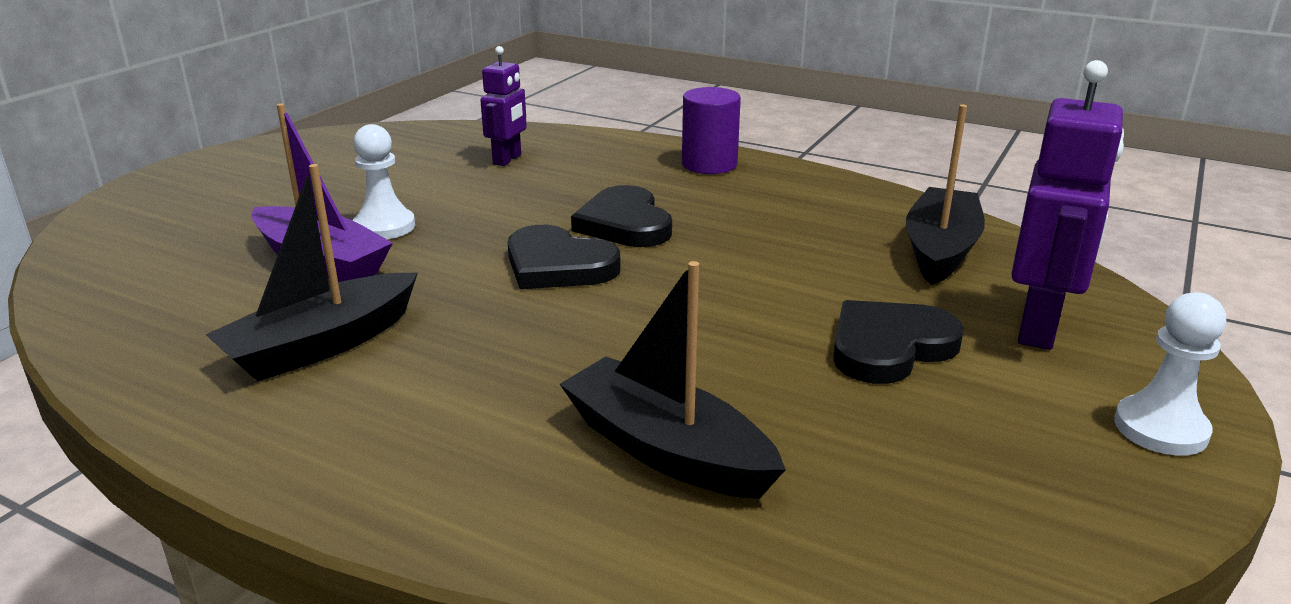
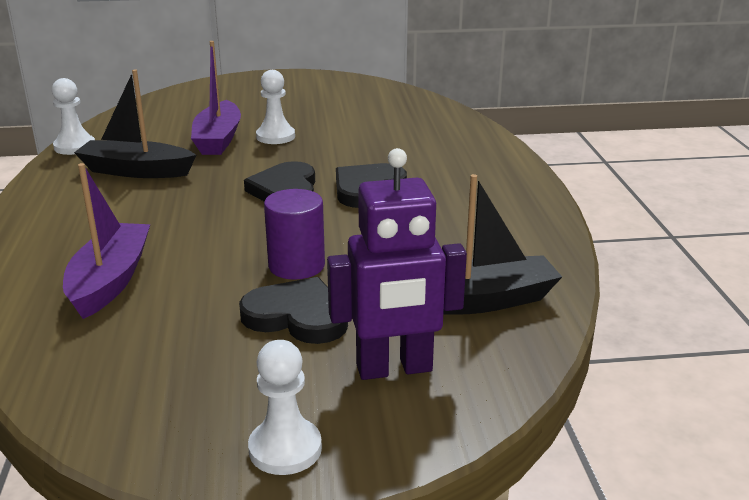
camera: 55 degrees right, 0 degrees up
purple robot [480,46,527,166] -> none
black boat [560,261,786,499] -> purple boat [63,163,151,319]
purple cylinder [682,87,741,174] -> purple cylinder moved to [264,189,325,280]
none -> white pawn [52,78,95,155]

